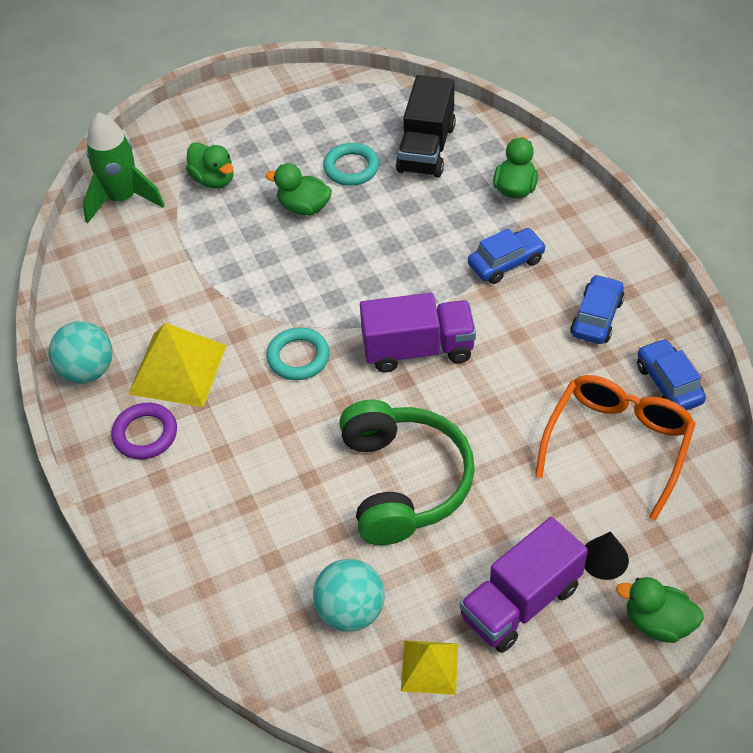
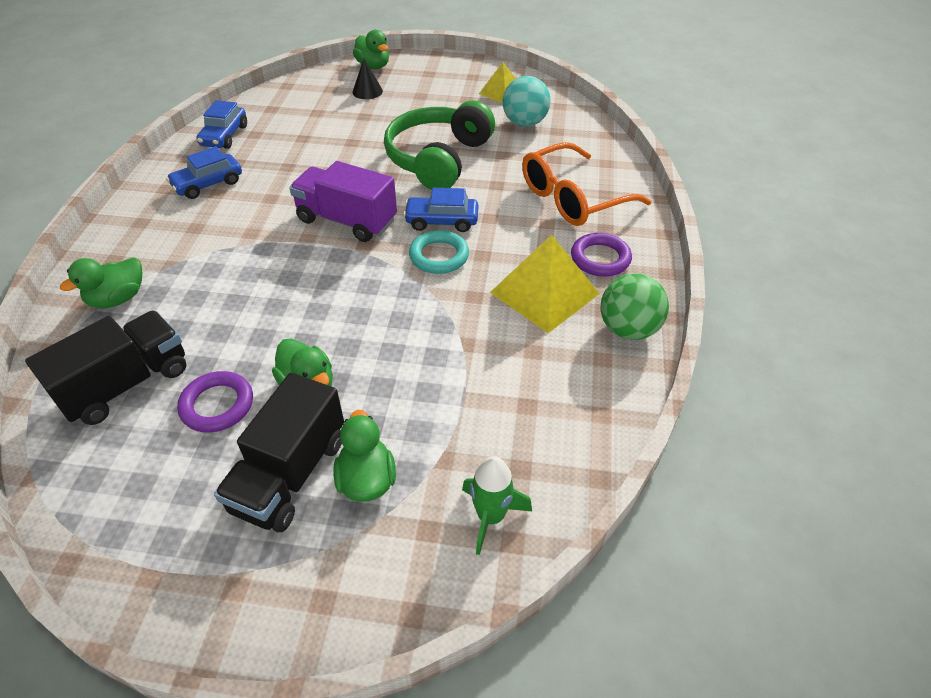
camera: 150 degrees left, 5 degrees down
turquoise ball [49,321,112,383] -> green ball [601,273,669,340]
green rocket [83,112,165,223] -> green rocket [462,456,532,555], size x0.65
turquoise ring [323,143,379,186] -> purple ring [177,371,253,433]
purple truck [460,517,588,653] -> none
blue car [468,228,546,284] -> blue car moved to [403,188,478,232]
orange glasses [535,375,696,521] -> orange glasses moved to [522,142,651,226]
none -> black truck [214,373,344,532]

